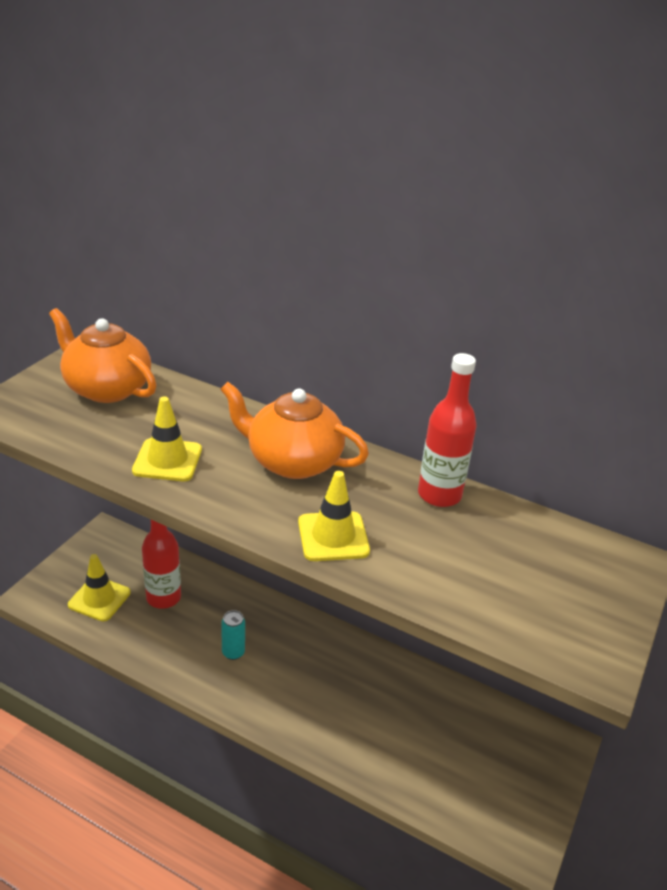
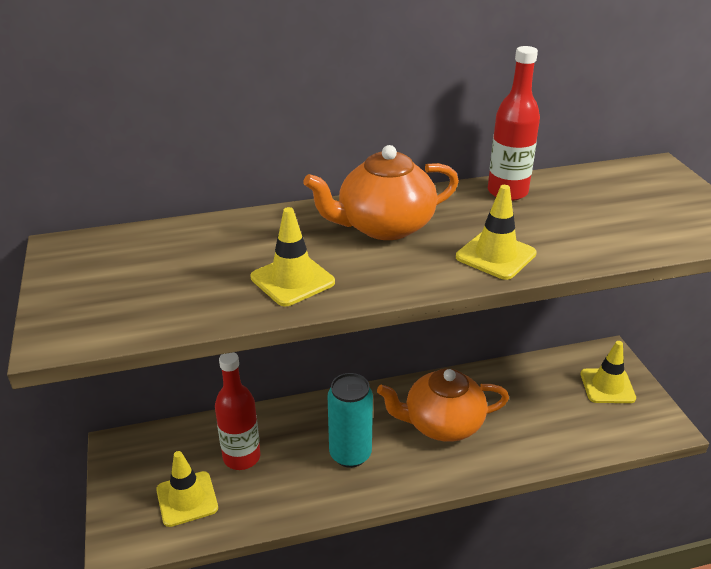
camera: 40 degrees left, 0 degrees up
orange teapot [49,308,157,403] -> orange teapot moved to [377,369,509,442]
turquoise can [221,610,245,660] -> turquoise can [327,373,373,468], size x1.80
none -> yellow traffic cone [581,341,636,403]

